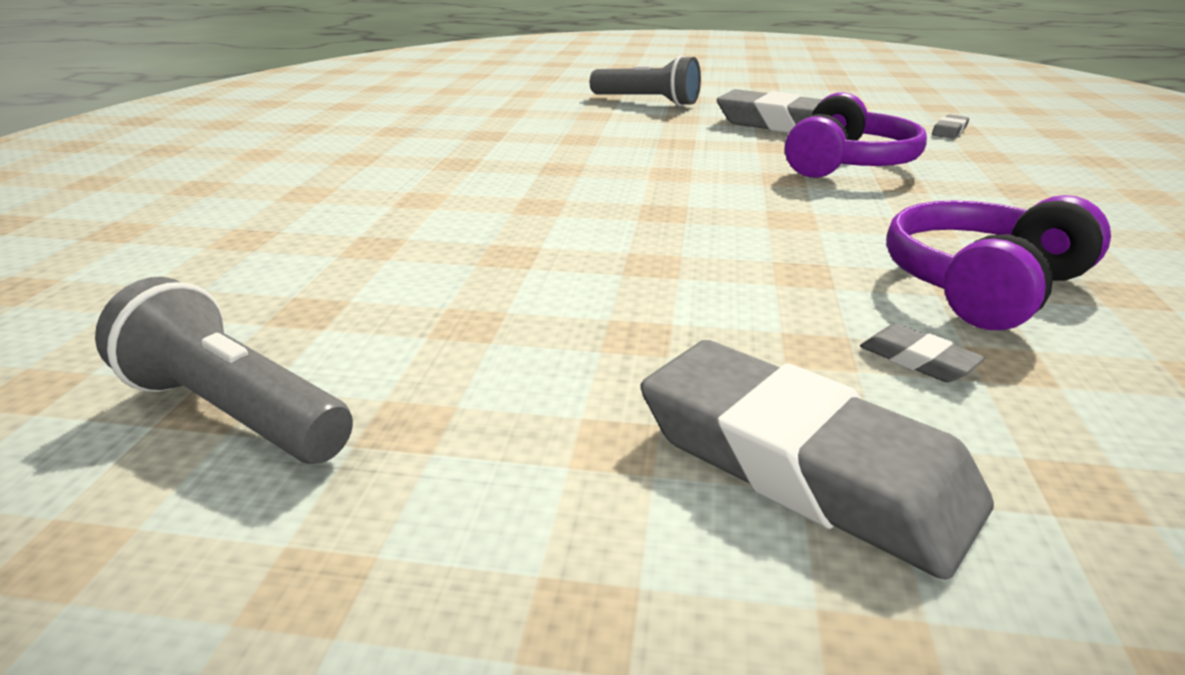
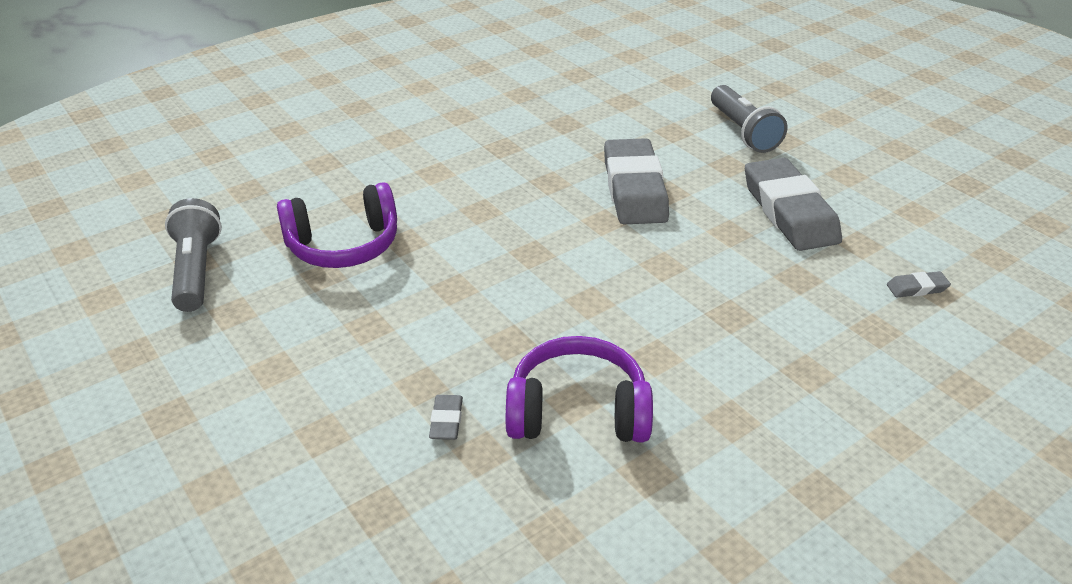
camera: 45 degrees right, 10 degrees up
grey eraser [640,340,994,580] -> grey eraser moved to [604,138,669,224]
purple headphones [785,92,927,178] -> purple headphones moved to [277,182,397,268]

